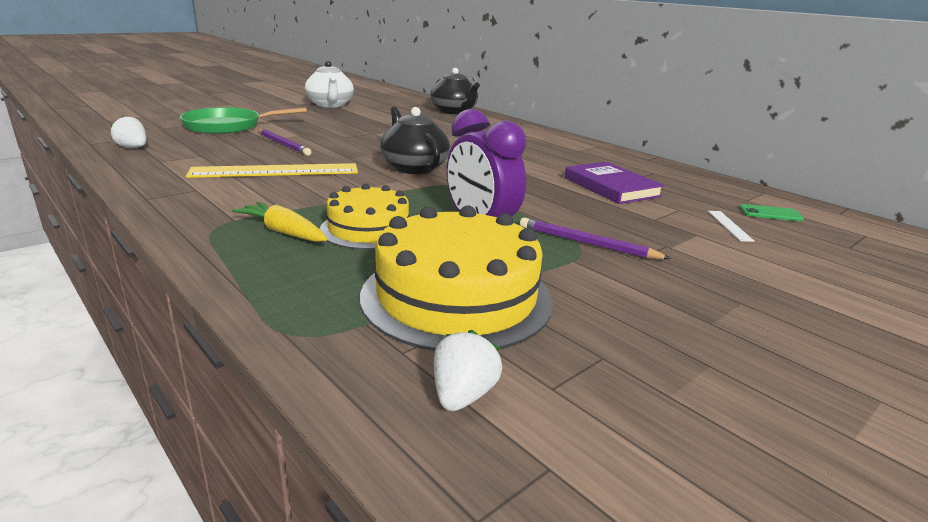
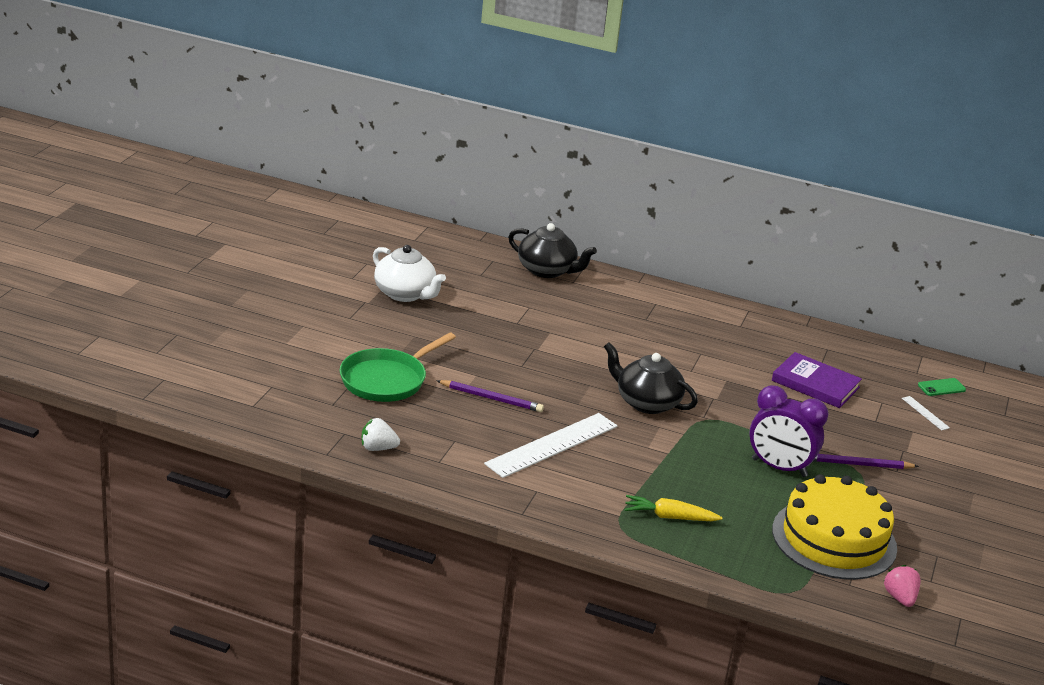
camera: 30 degrees left, 5 degrees up
yellow ruler [186,163,358,178] -> white ruler [484,413,617,478]
yellow cake [320,184,409,250] -> none
white strawberry [434,330,502,411] -> pink strawberry [884,565,921,607]

